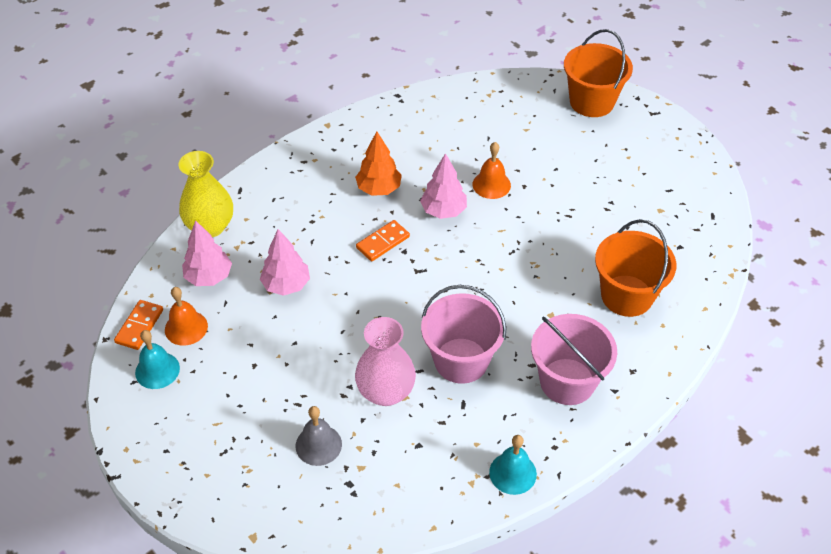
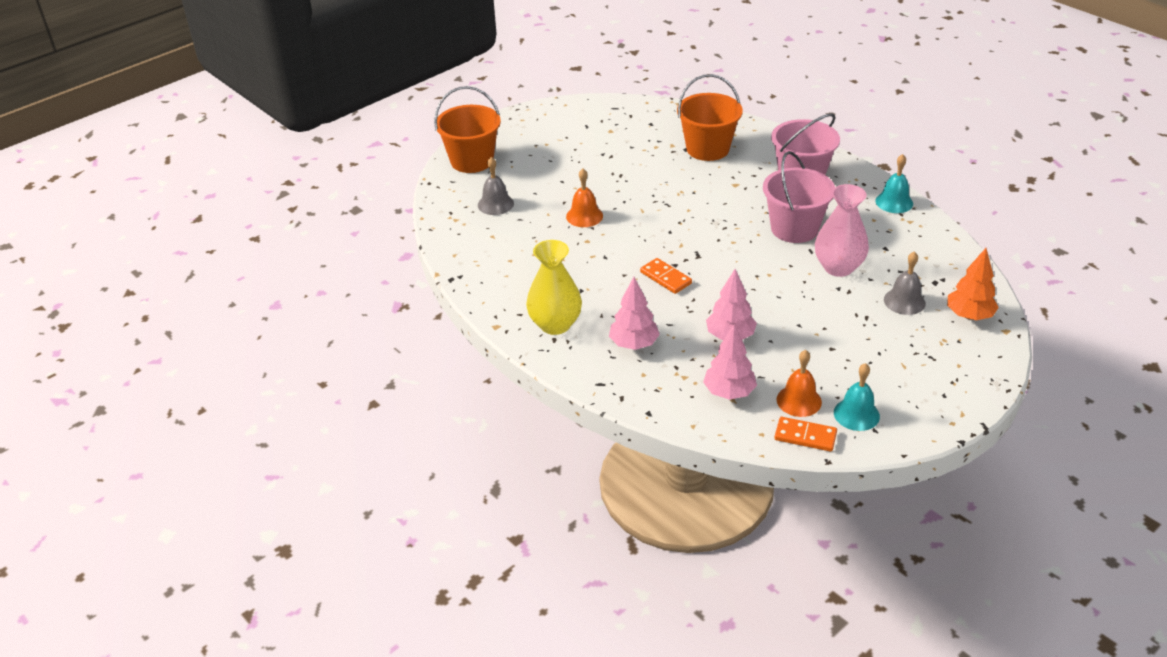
camera: 90 degrees left, 10 degrees down
yellow vase [179,151,233,237] -> yellow vase moved to [526,240,582,335]
orange tree [355,131,402,196] -> orange tree moved to [947,248,999,320]
pink tree [420,153,467,219] -> pink tree moved to [609,277,660,350]
none -> grey bell [478,157,514,215]

